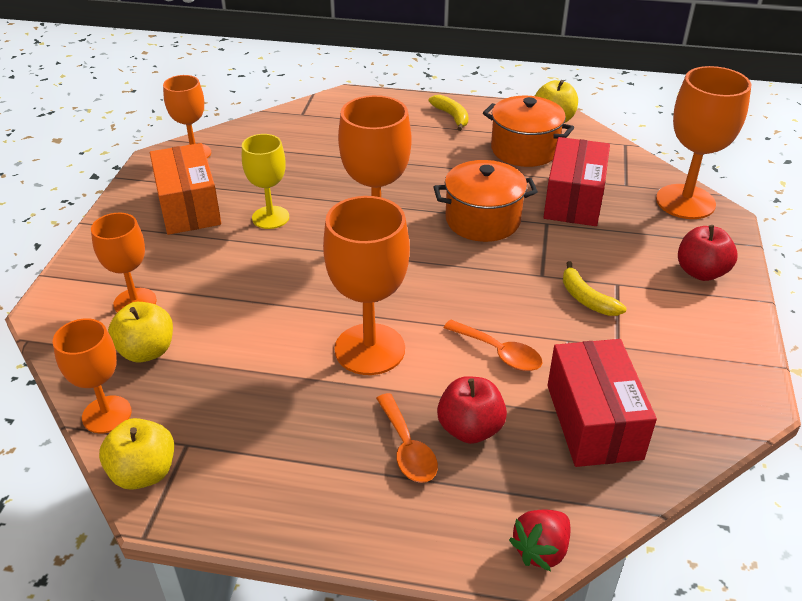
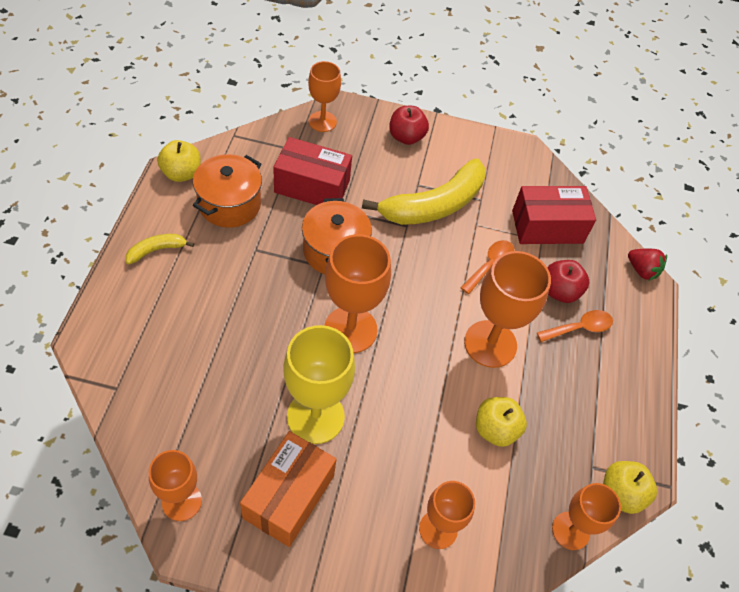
camera: 95 degrees left, 15 degrees up
yellow apple [108,302,173,362] -> yellow apple moved to [476,397,527,447]
orange box [150,143,221,235] -> orange box turned 45 degrees counterclockwise [240,431,337,547]
yellow goblet [242,134,289,229] -> yellow goblet [283,325,355,444], size x1.59
yellow banana [563,261,627,316] -> yellow banana [362,158,486,225], size x2.22
orange goblet [656,66,751,219] -> orange goblet [308,61,341,132], size x0.63

